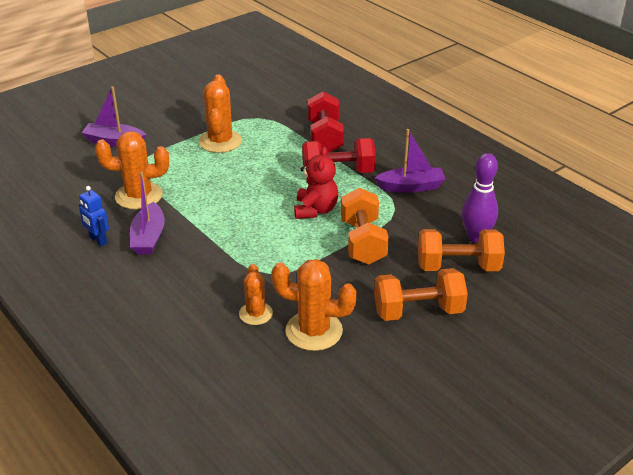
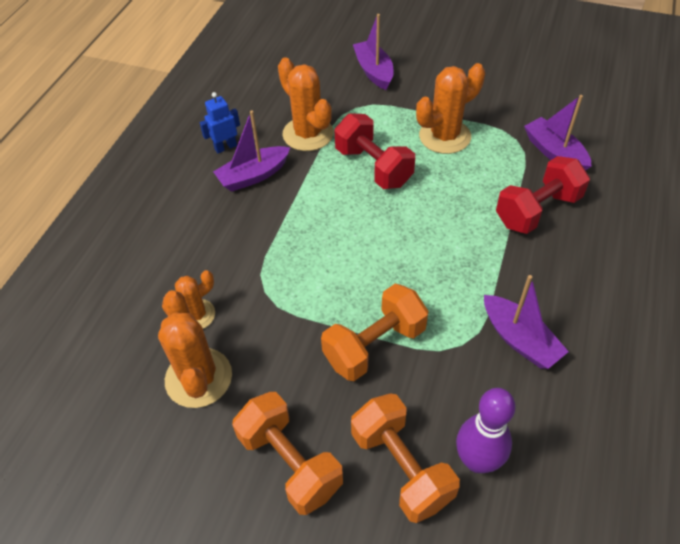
camera: 60 degrees right, 15 degrees up
blue robot [79,186,109,246] -> blue robot turned 45 degrees clockwise [200,92,240,153]
red teddy bear [294,146,338,219] -> none
red dumbbell [302,138,376,173] -> red dumbbell moved to [335,113,415,189]
none -> purple boat [524,95,591,170]

